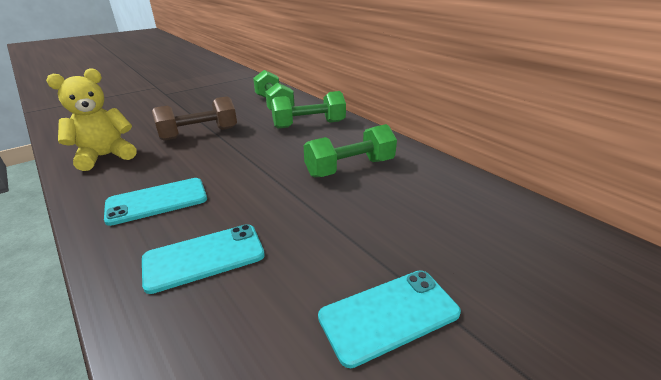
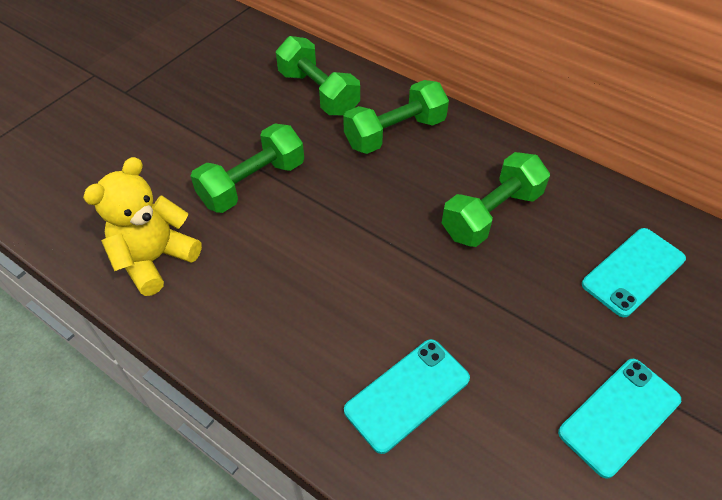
camera: 15 degrees left, 20 degrees up
turquoise phone [104,178,207,226] -> turquoise phone moved to [582,228,686,317]
brown dumbbell [152,96,237,141] -> green dumbbell [190,123,304,213]

